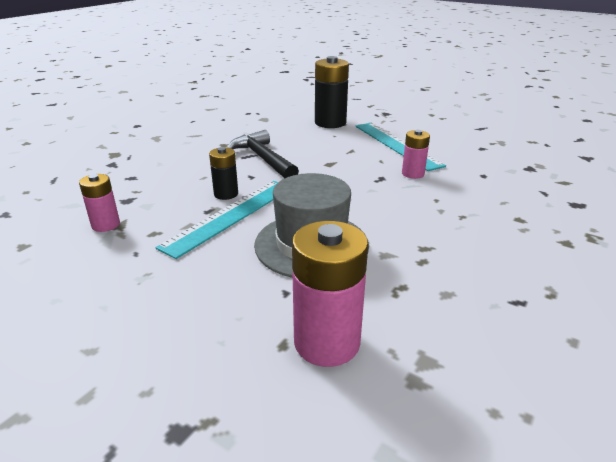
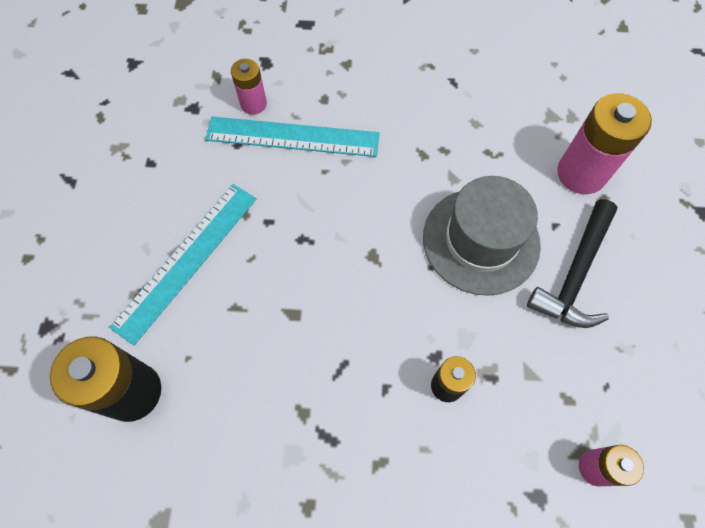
camera: 120 degrees left, 35 degrees up
turquoise ruler [156,181,278,259] -> turquoise ruler moved to [205,117,379,157]
black hammer [227,130,299,178] -> black hammer moved to [527,199,617,328]
pink battery [402,130,430,179] -> pink battery moved to [231,59,267,115]

